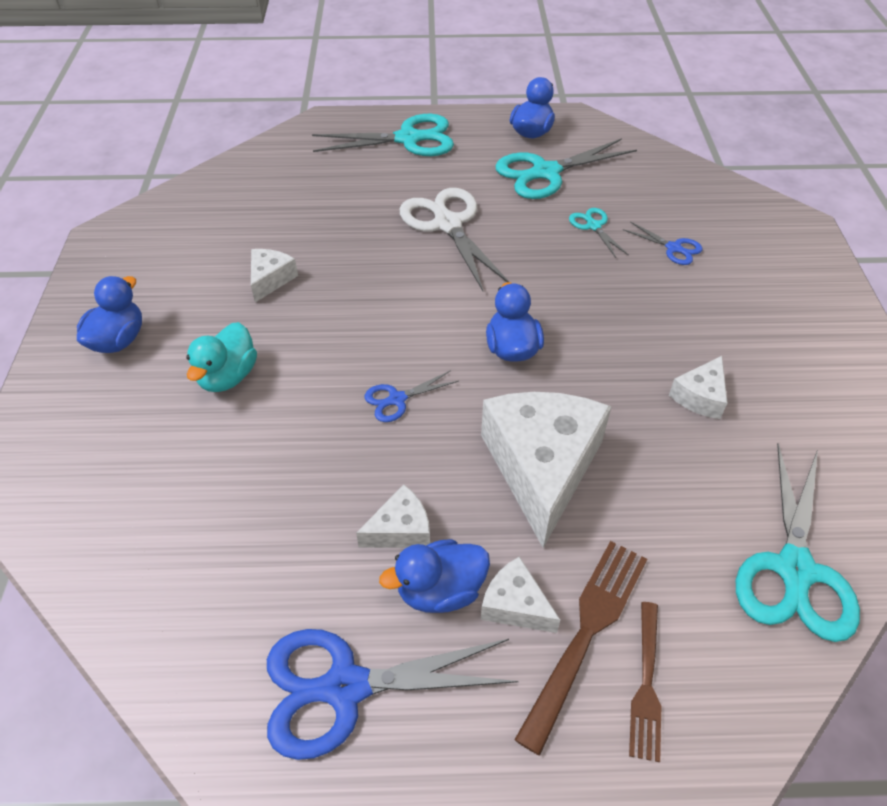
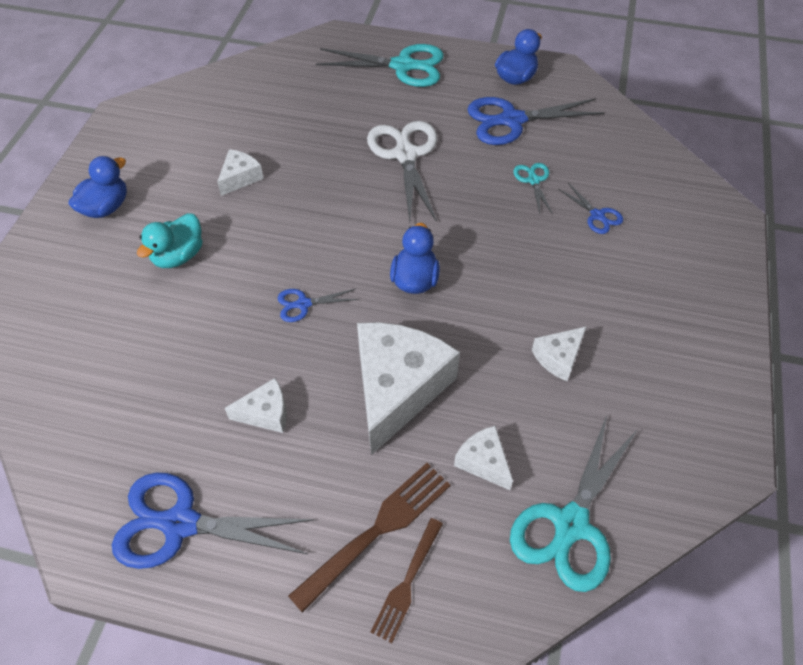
camera: 15 degrees right, 5 degrees up
blue duck [379,539,490,613] -> none
white cheese [481,556,560,633] -> white cheese moved to [454,426,513,490]
turquoise scissors [495,138,637,199] -> blue scissors [467,97,605,145]

